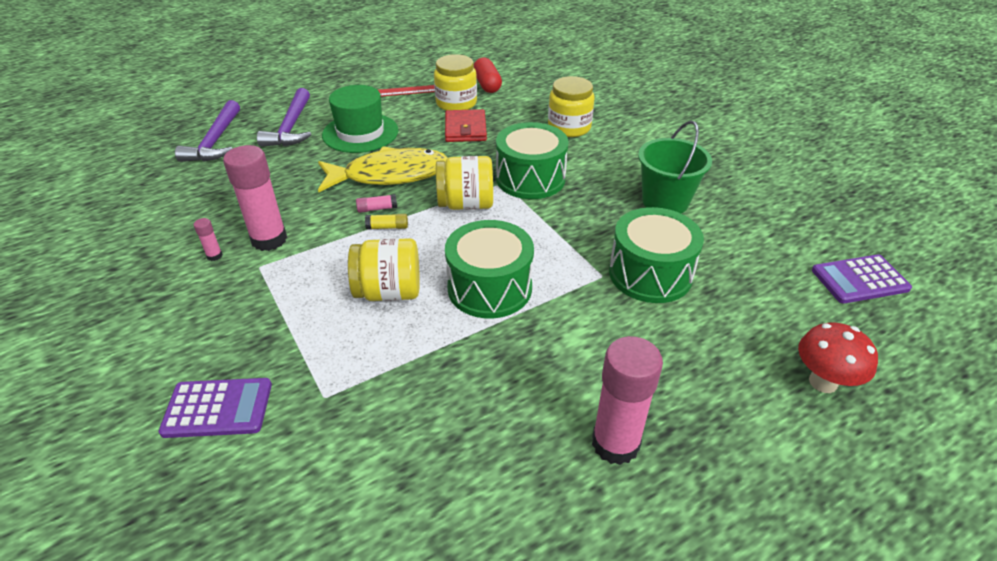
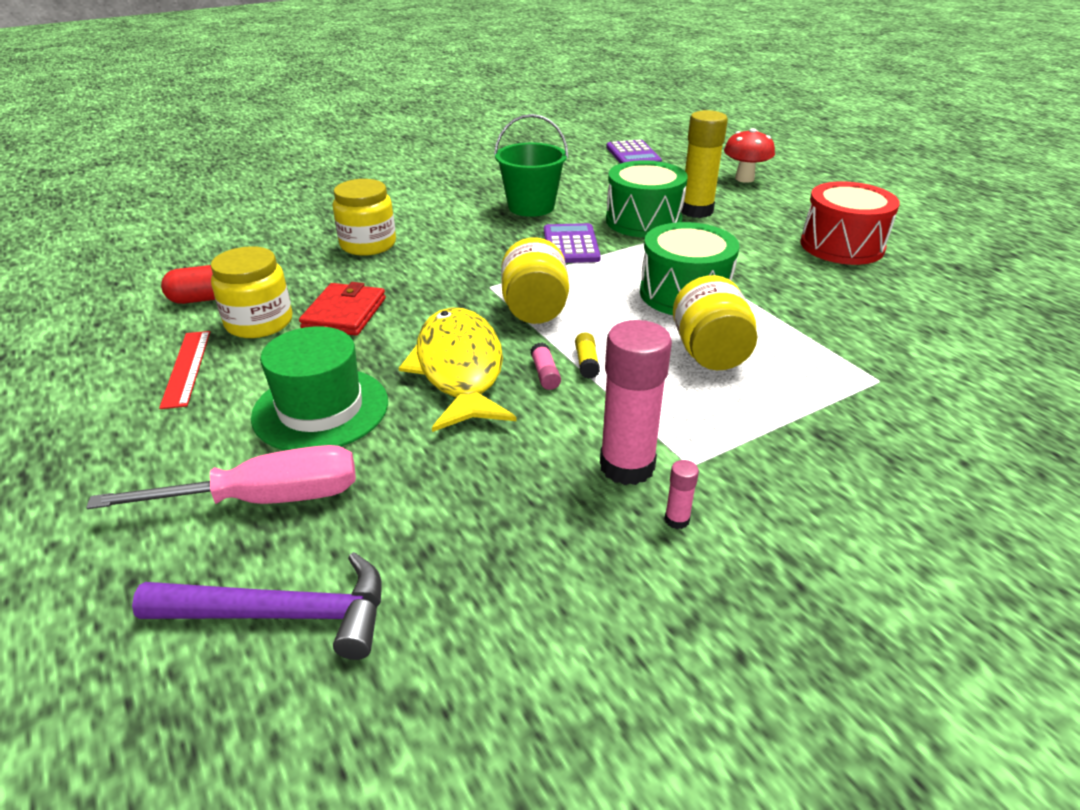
camera: 90 degrees left, 5 degrees down
purple calculator [158,378,272,438] -> purple calculator moved to [544,223,601,263]
purple hammer [257,88,311,147] -> pink screwdriver [86,445,356,509]
red wallet [445,109,487,142] -> red wallet turned 75 degrees counterclockwise [299,282,386,336]
green drum [496,122,569,199] -> none
pink glue stick [592,336,663,465] -> red drum [800,181,900,265]
none -> yellow glue stick [682,110,728,218]

